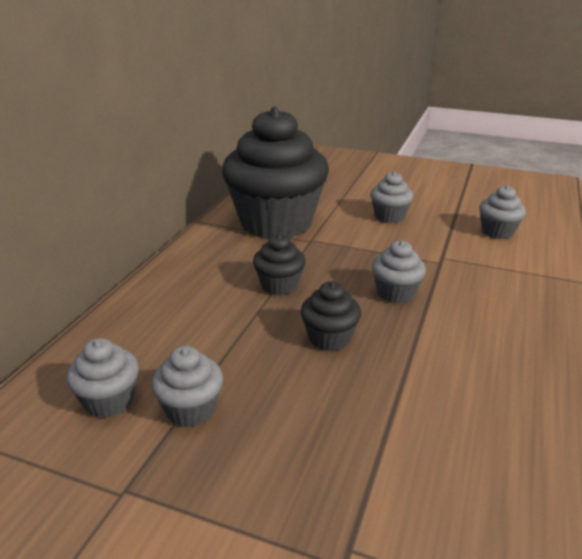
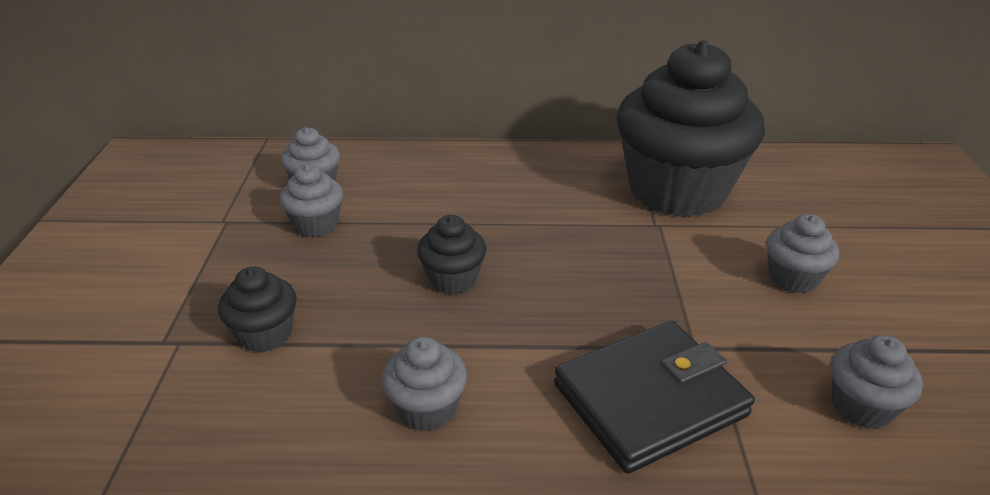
camera: 70 degrees right, 5 degrees up
black cupcake [253,234,306,296] -> black cupcake moved to [218,266,297,353]
grey cupcake [372,240,426,304] -> grey cupcake moved to [382,337,467,431]
none -> black wallet [554,321,755,474]

